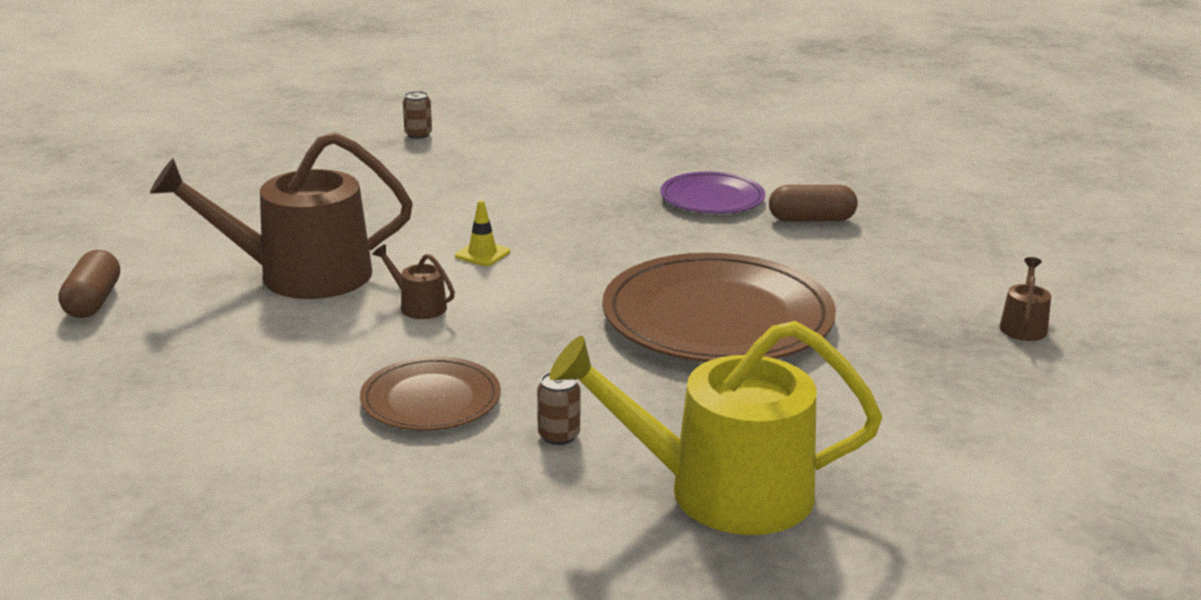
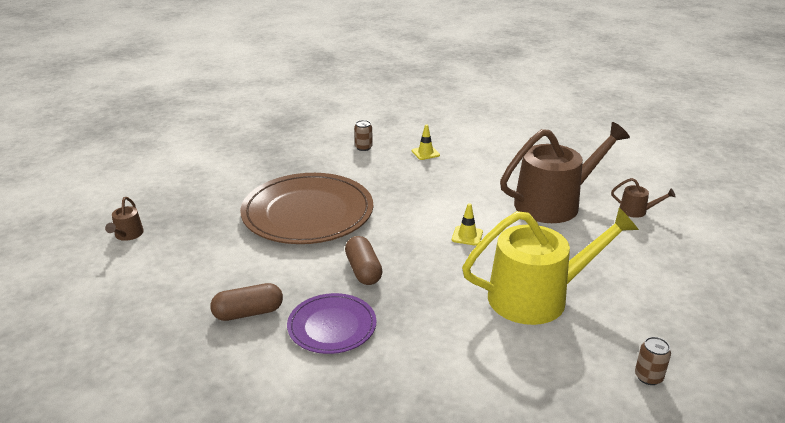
camera: 165 degrees right, 5 degrees up
brown capsule [58,250,120,318] -> brown capsule moved to [345,236,383,285]
brown plate [360,356,501,431] -> yellow traffic cone [412,125,440,160]
brown watering can [372,244,455,319] -> brown watering can moved to [611,178,676,218]
yellow watering can [549,321,883,535] -> yellow watering can moved to [462,208,639,325]

